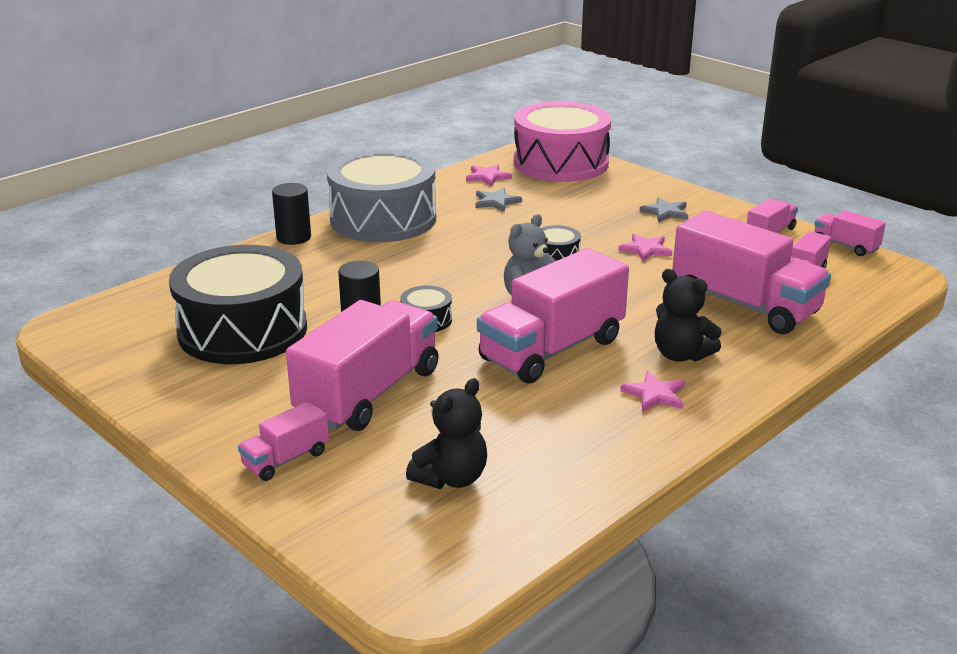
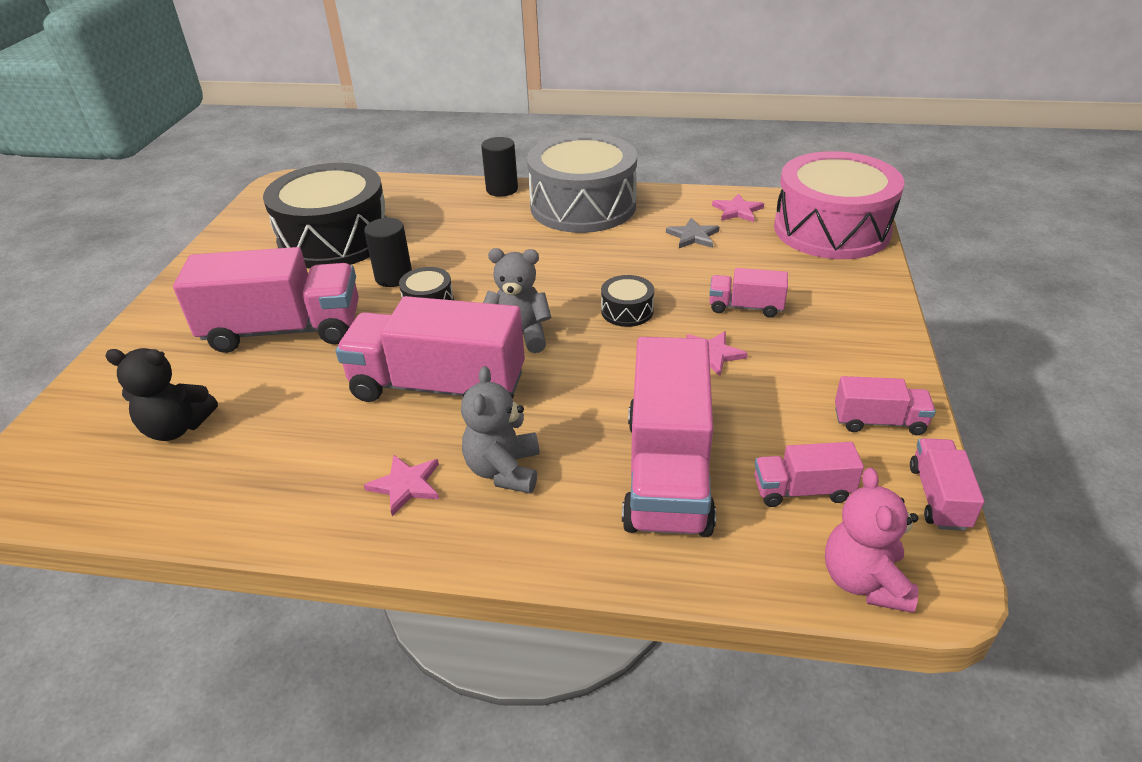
camera: 55 degrees right, 10 degrees up
pink truck [238,401,329,481] -> pink truck moved to [709,268,788,318]
grey star [640,197,688,222] -> none
black teddy bear [655,269,722,362] -> grey teddy bear [461,366,540,493]
none -> pink teddy bear [825,468,918,613]

